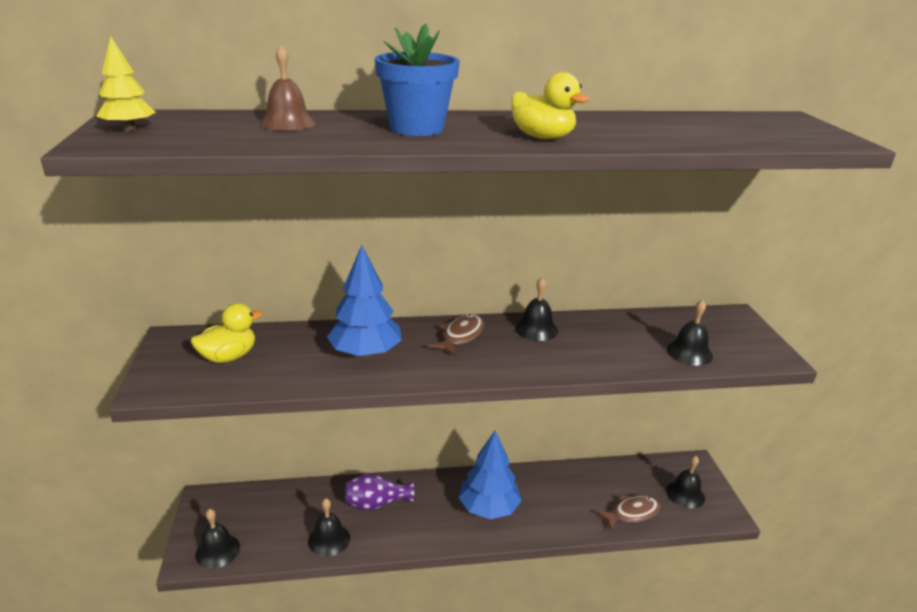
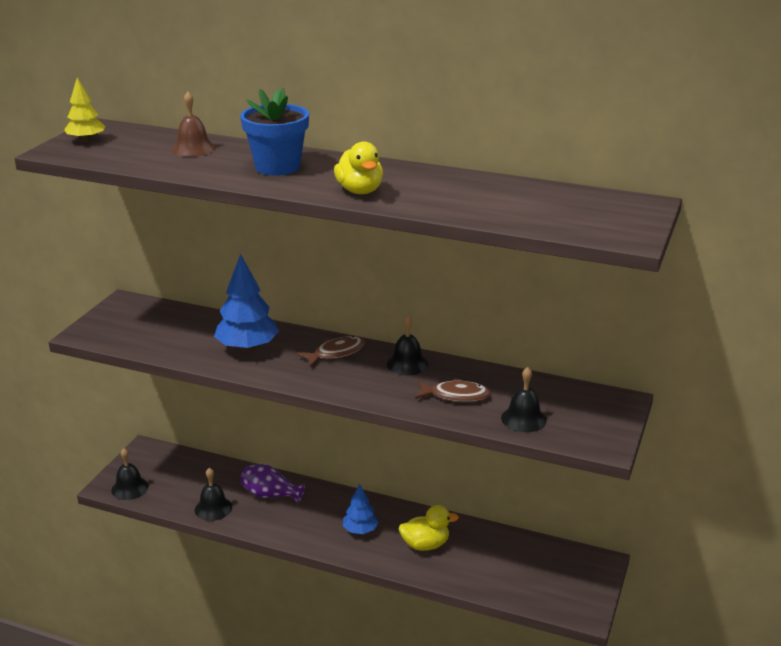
camera: 30 degrees right, 0 degrees up
yellow duck [191,303,263,363] -> yellow duck moved to [399,505,459,551]
blue tree [458,431,522,519] -> blue tree [343,484,379,534], size x0.59
brown fish [595,495,660,530] -> brown fish moved to [415,378,490,402]
black bell [666,456,705,509] -> none

